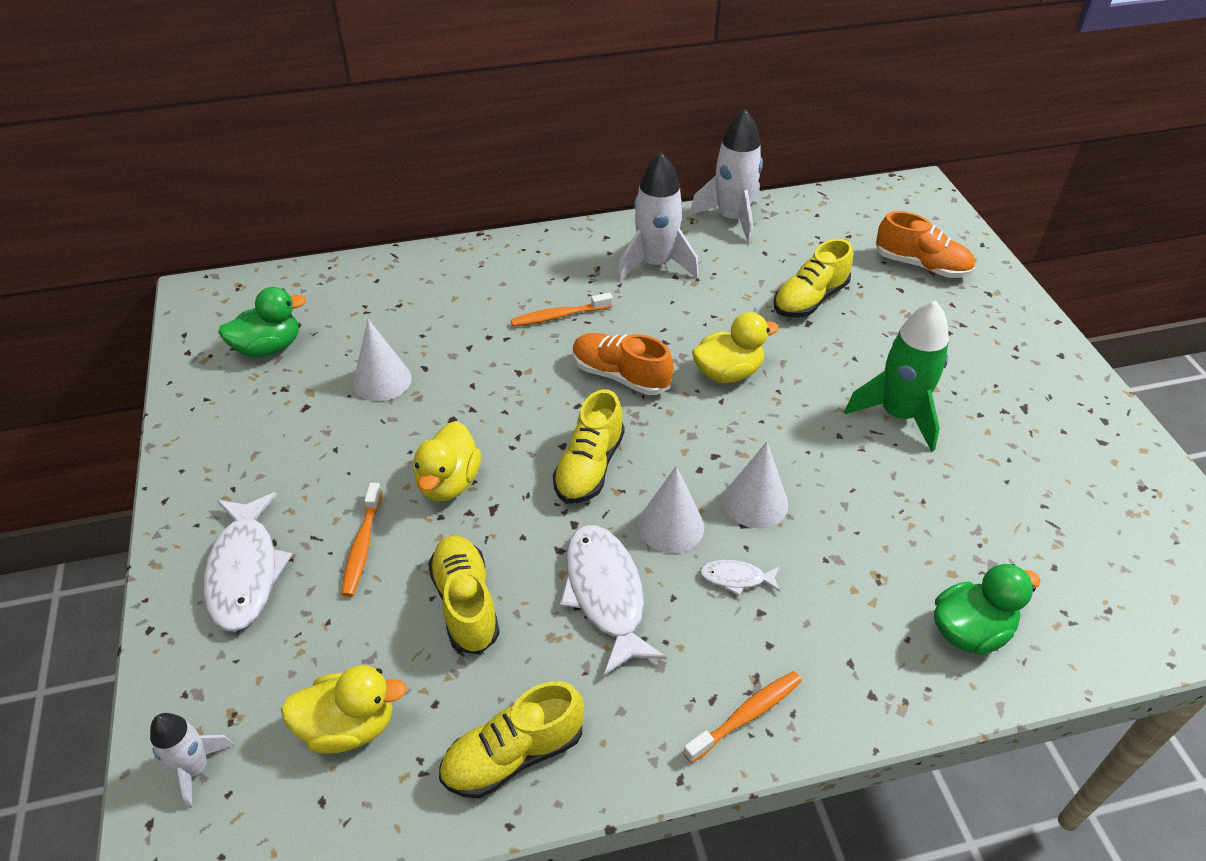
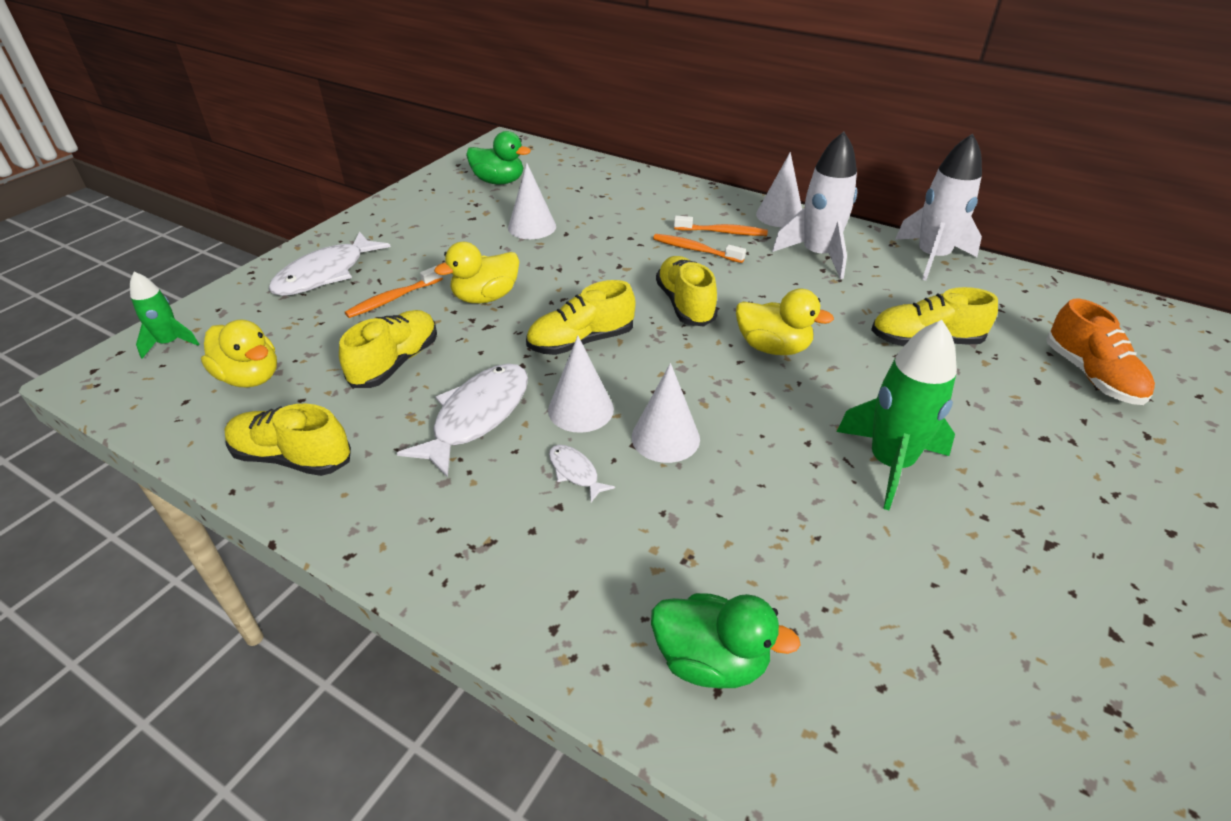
camera: 45 degrees right, 5 degrees down
white rocket [150,713,234,808] -> green rocket [130,272,199,359]
orange shoe [572,333,674,395] -> yellow shoe [656,256,718,327]
orange toothbrush [683,671,802,763] -> orange toothbrush moved to [674,216,768,236]
none -> white cone [756,152,802,227]

